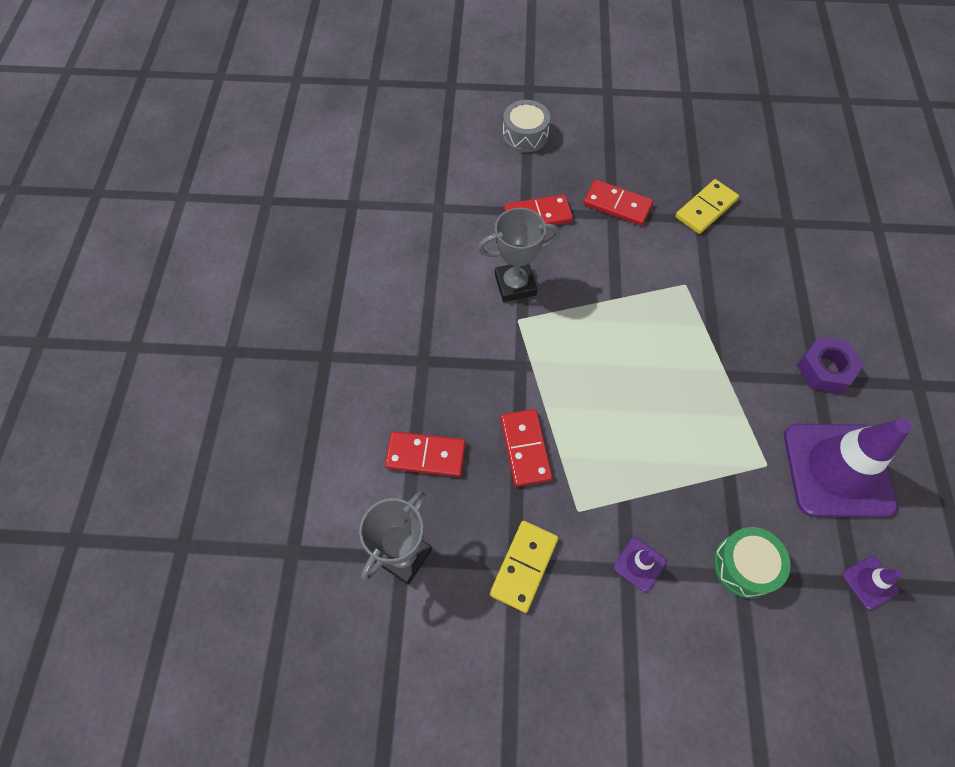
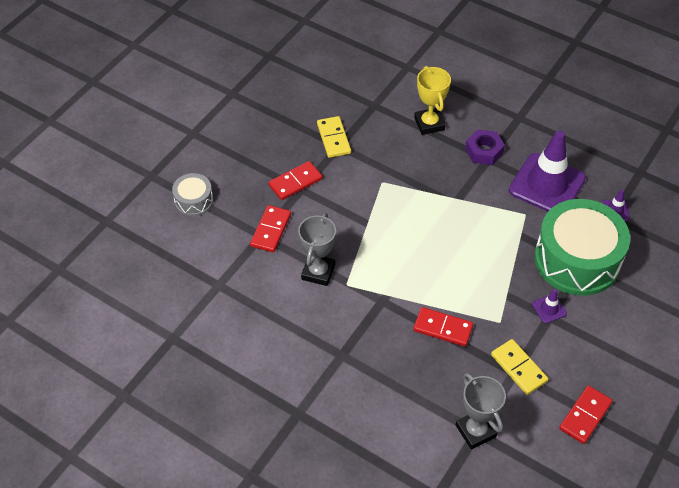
camera: 60 degrees left, 10 degrees down
red domino [385,431,466,477] -> red domino moved to [559,386,613,444]
green drum [713,527,790,598] -> green drum [534,199,630,296], size x2.12
none -> yellow trophy [414,66,451,135]

